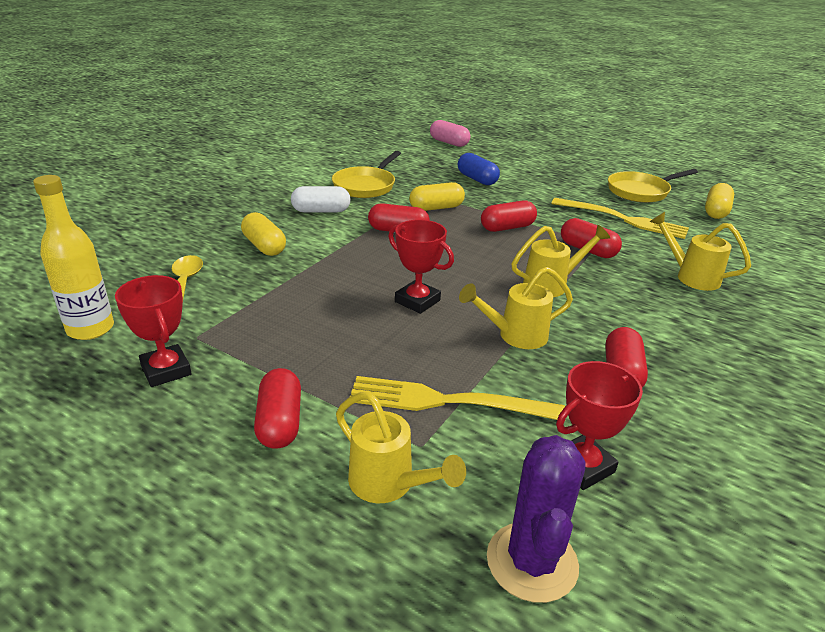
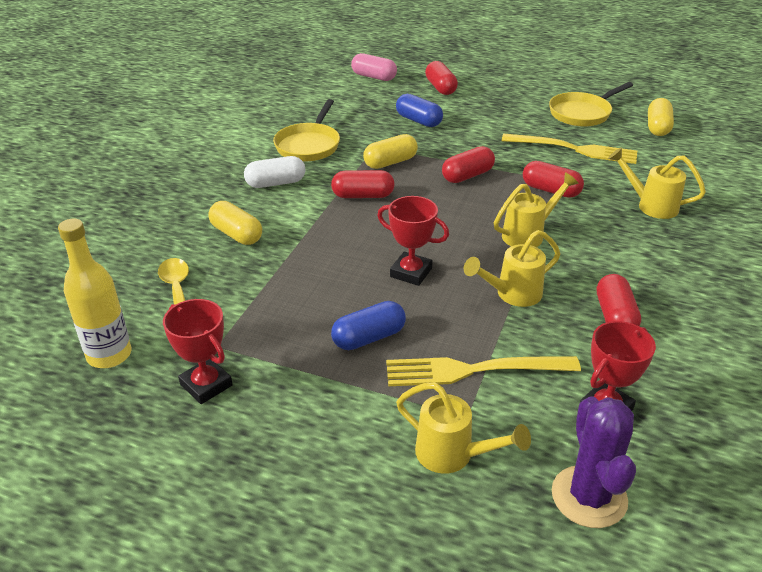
camera: 10 degrees left, 5 degrees up
red capsule [254,368,301,449] -> red capsule moved to [425,61,458,95]
none -> blue capsule [331,301,406,350]

